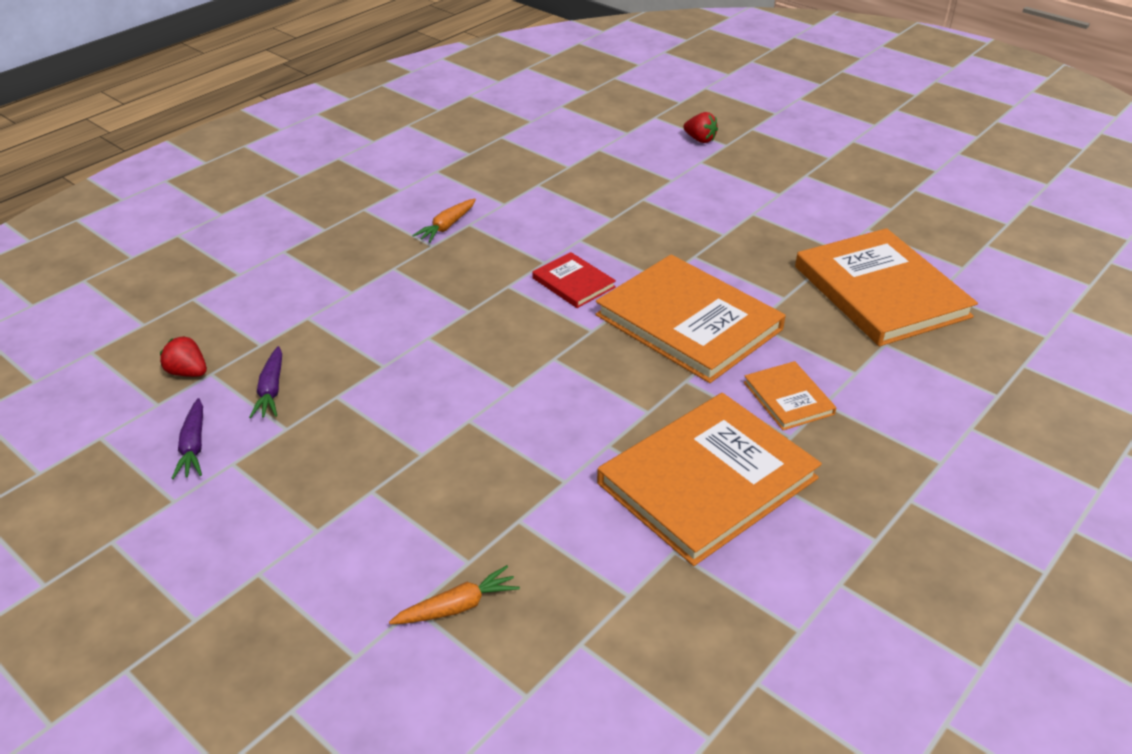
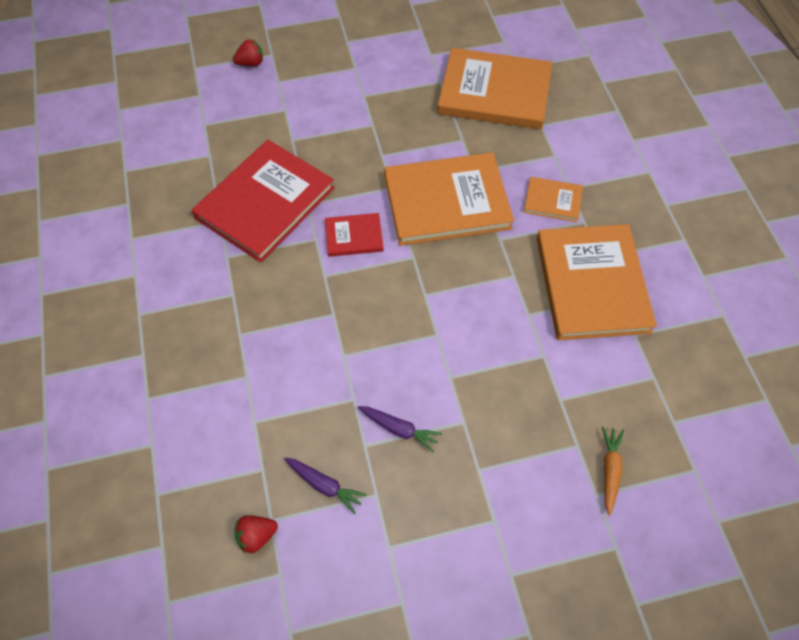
camera: 55 degrees left, 20 degrees up
purple carrot [171,398,203,479] -> purple carrot moved to [358,406,442,452]
orange carrot [412,199,476,243] -> none
none -> red book [192,140,335,262]

